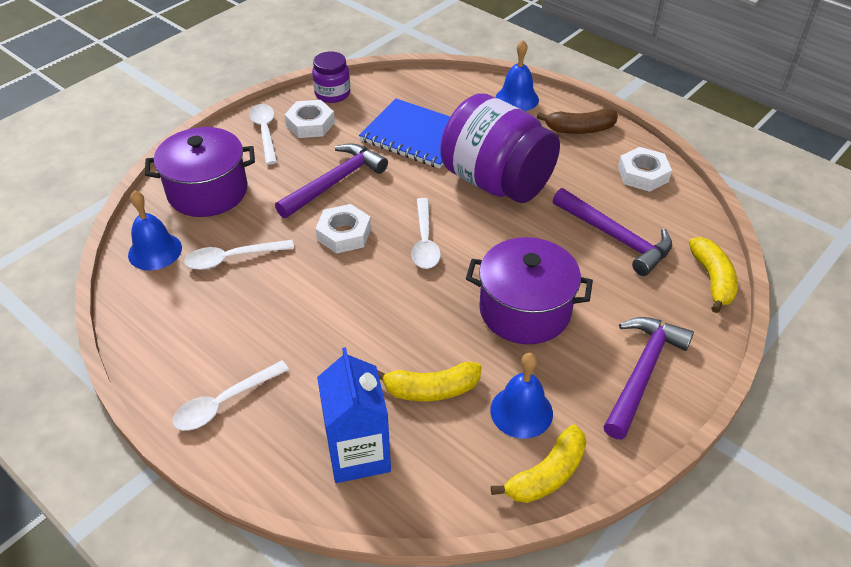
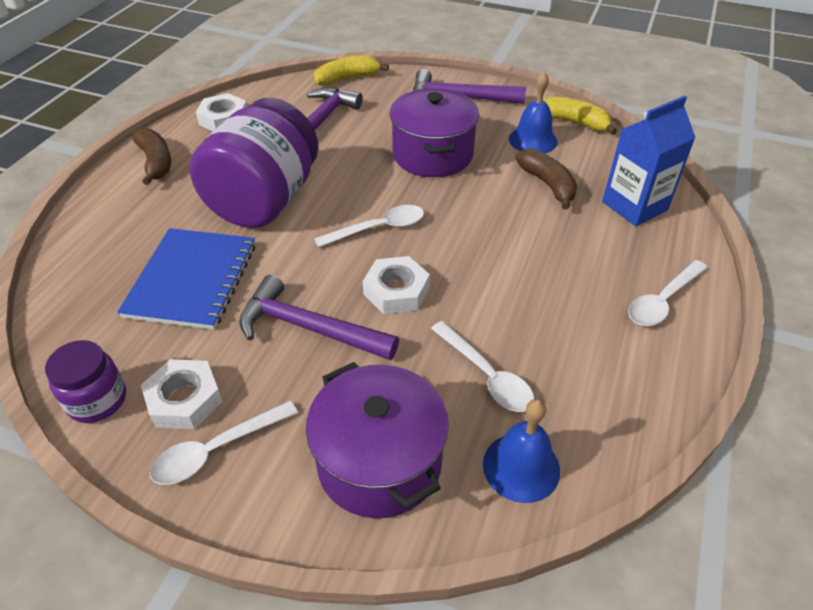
camera: 110 degrees left, 0 degrees up
white spoon [172,360,289,431] -> white spoon turned 105 degrees clockwise [628,260,708,326]
yellow banana [377,362,482,401] -> brown banana [515,149,577,209]
blue bell [496,40,539,111] -> none

